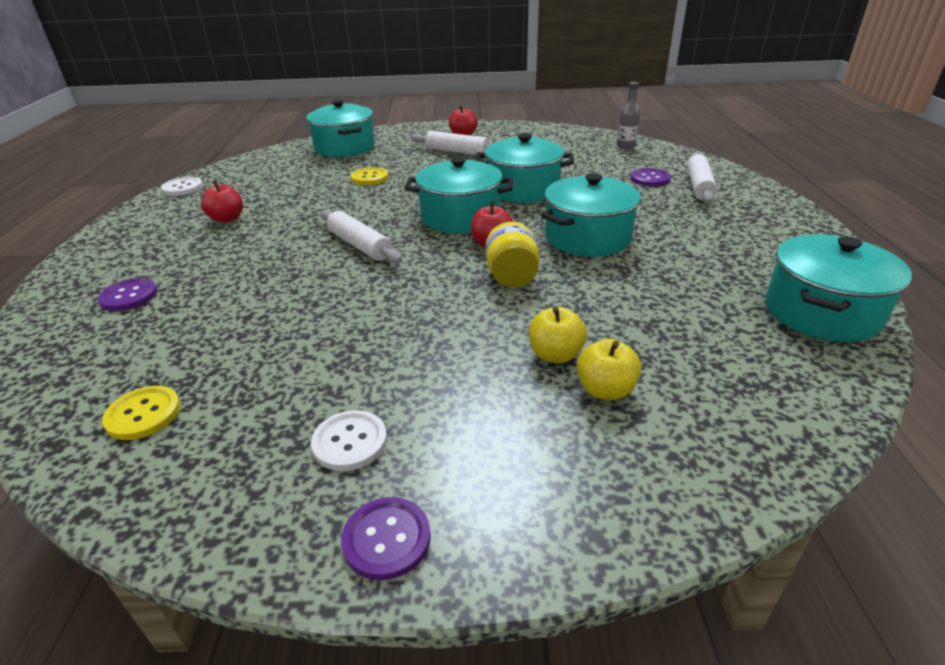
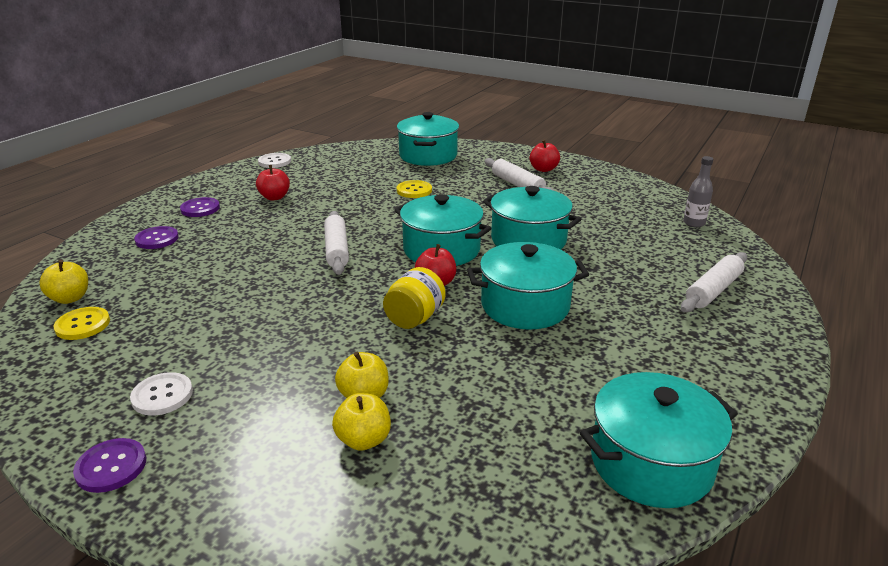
camera: 30 degrees right, 5 degrees down
purple button [630,168,671,187] -> purple button moved to [180,197,220,217]
none -> yellow apple [39,259,88,304]

